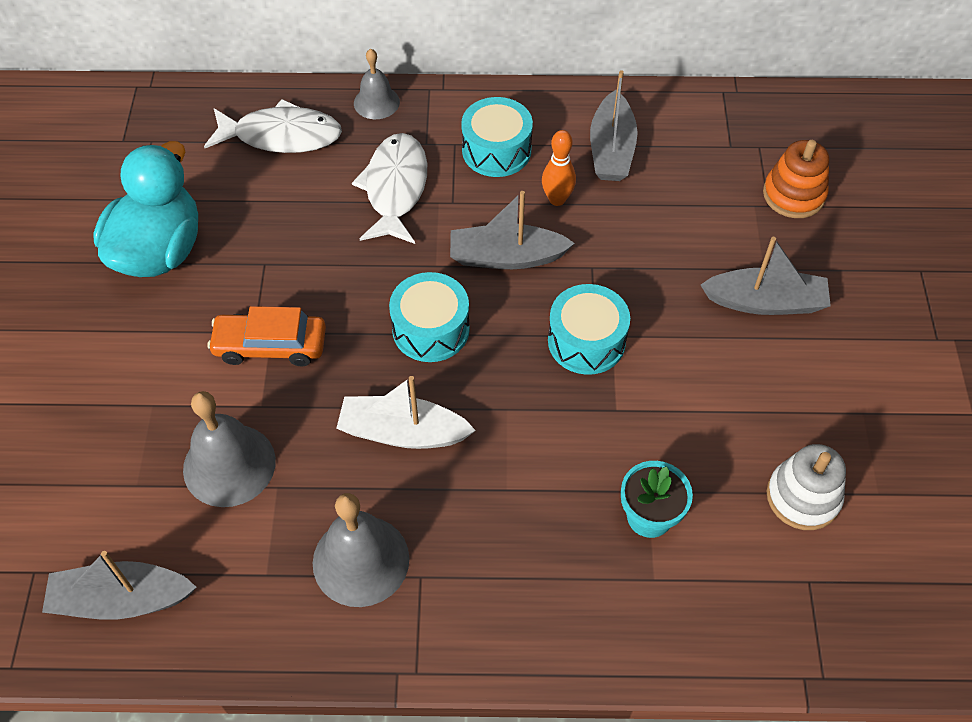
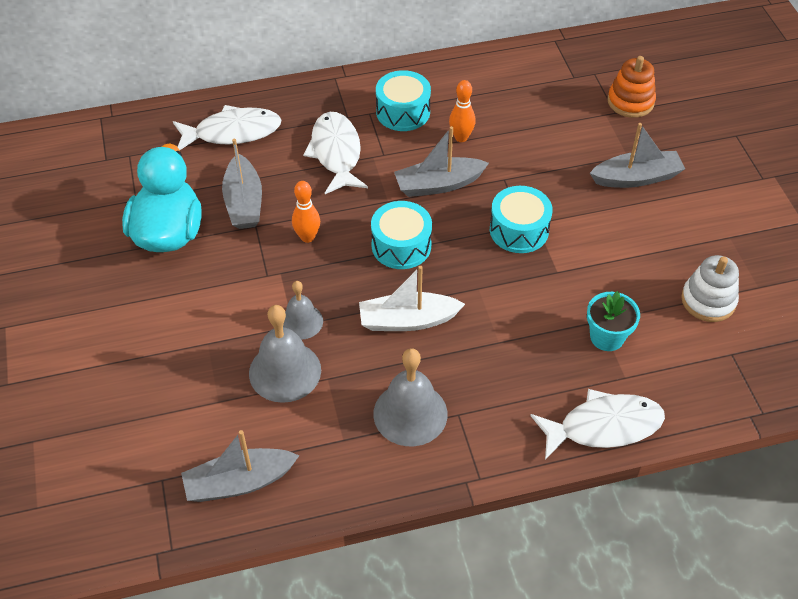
camera: 15 degrees left, 5 degrees down
orange car [207,306,326,367] -> none
grey bell [354,49,400,119] -> grey bell moved to [283,281,323,340]
grey boat [590,70,638,181] -> grey boat moved to [222,139,262,229]
none -> orange bowling pin [292,181,320,243]
none -> white fish [530,389,665,459]

